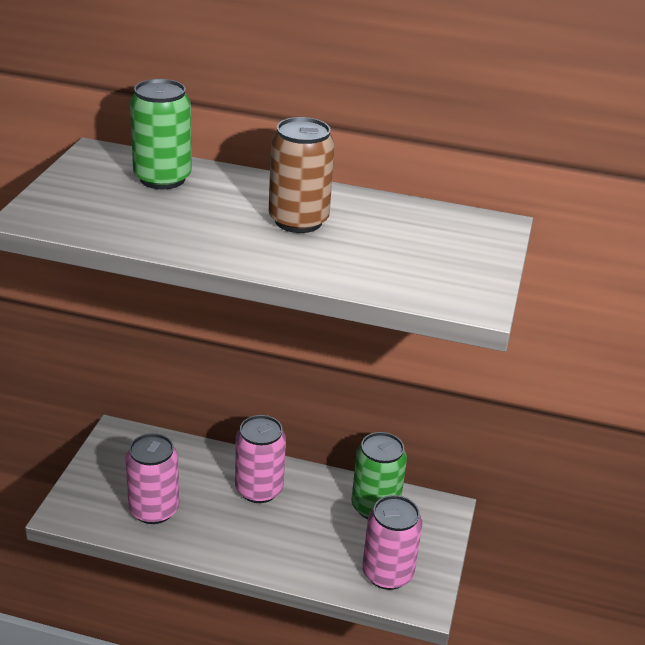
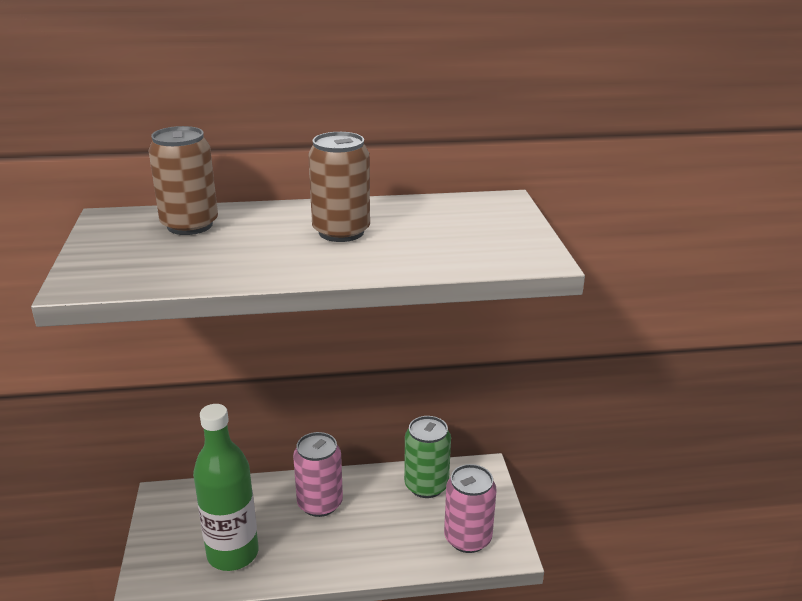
camera: 20 degrees left, 5 degrees down
pink can [125,433,179,524] -> green bottle [193,404,259,571]
green can [130,79,192,189] -> brown can [148,126,218,235]

